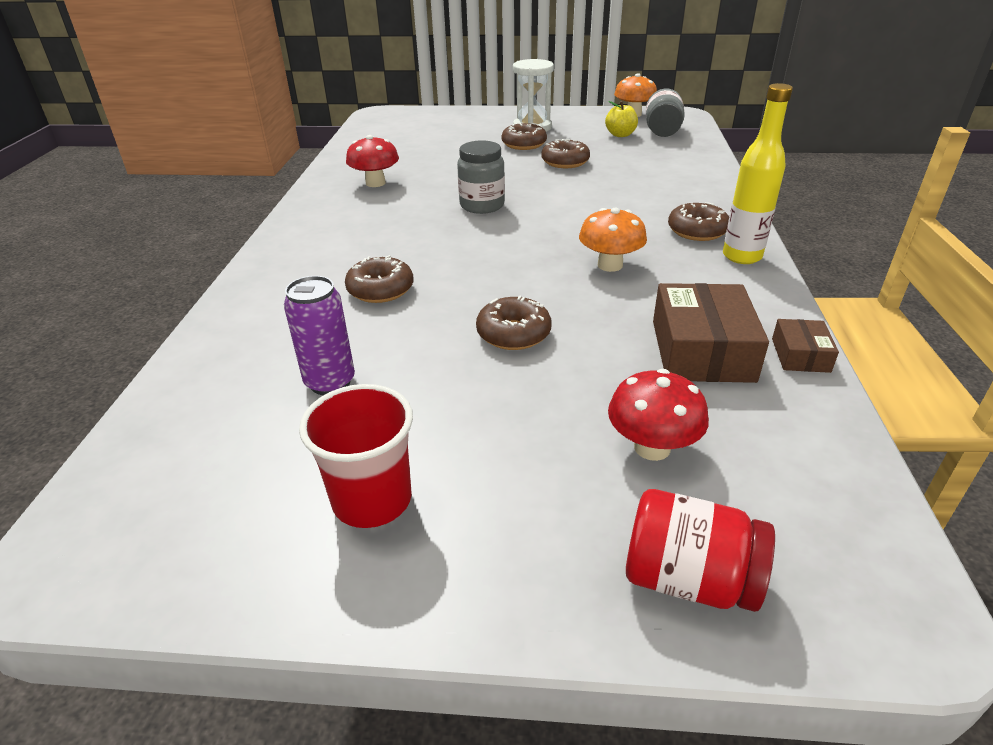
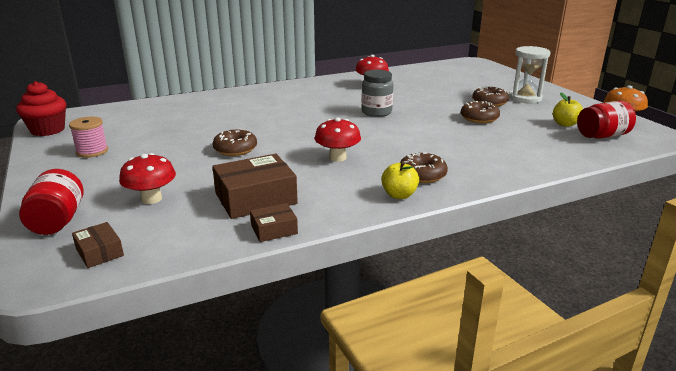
camera: 60 degrees right, 10 degrees down
purple can [284,276,355,395] -> none
red cup [299,384,413,528] -> pink spool [69,117,108,158]
brown donut [345,255,414,303] -> none
orange mushroom [579,208,647,272] -> red mushroom [315,117,361,162]
grey jar [646,88,685,137] -> red jar [577,101,636,139]
yellow bottle [723,83,793,264] -> yellow apple [381,161,419,199]
none -> red cupcake [16,81,66,136]
none -> brown box [72,222,124,268]

